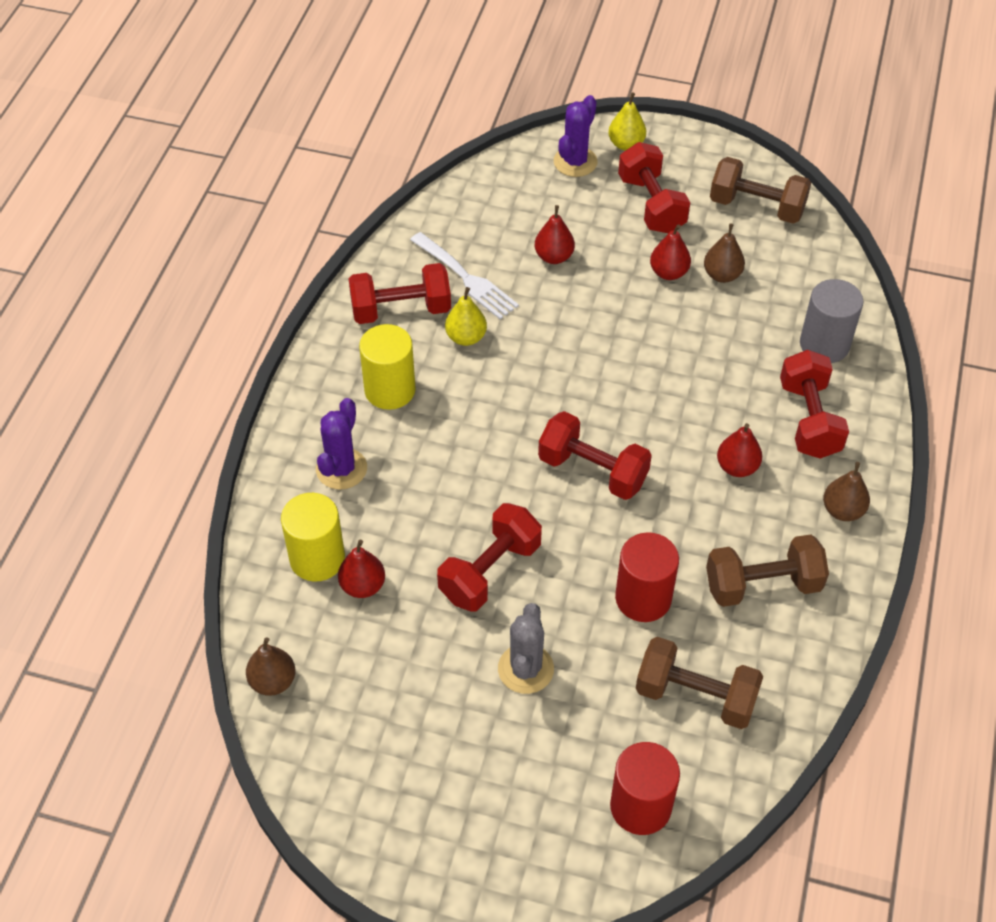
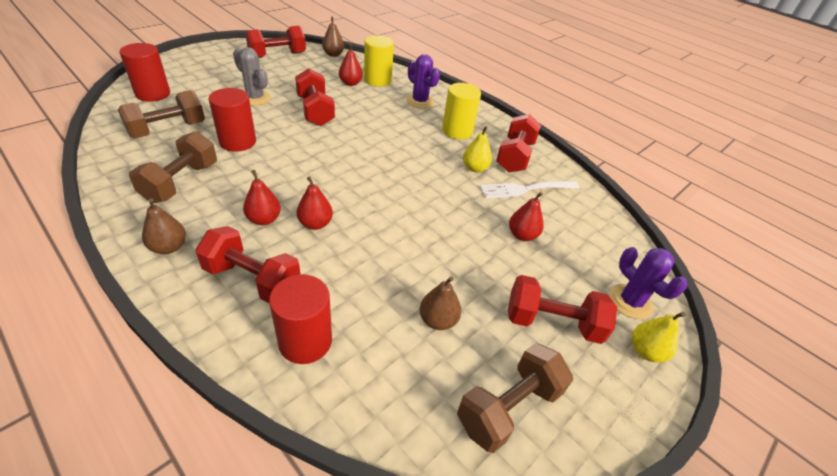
camera: 115 degrees right, 10 degrees down
red dumbbell [538,411,652,500] -> red dumbbell moved to [246,26,306,58]
red pear [650,224,691,280] -> red pear moved to [296,176,333,230]
grey cylinder [800,279,863,363] -> red cylinder [269,274,332,364]

